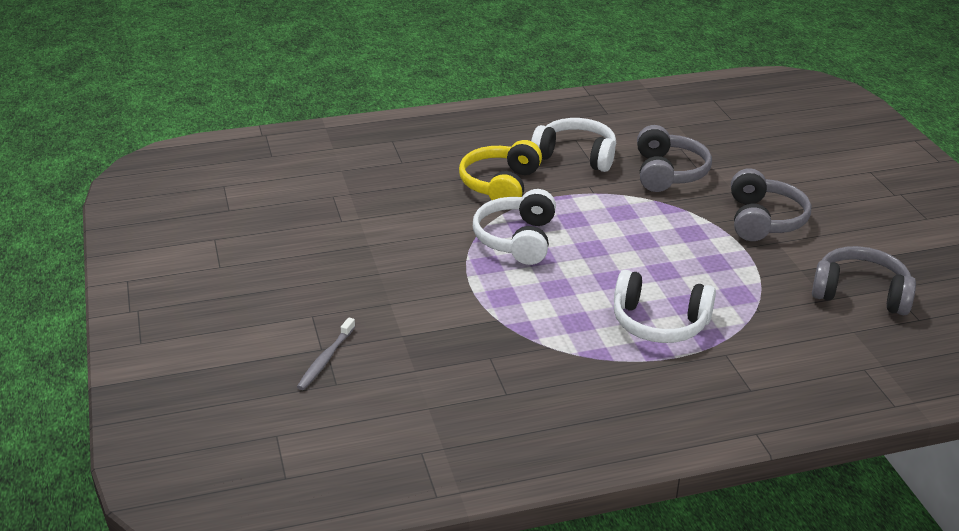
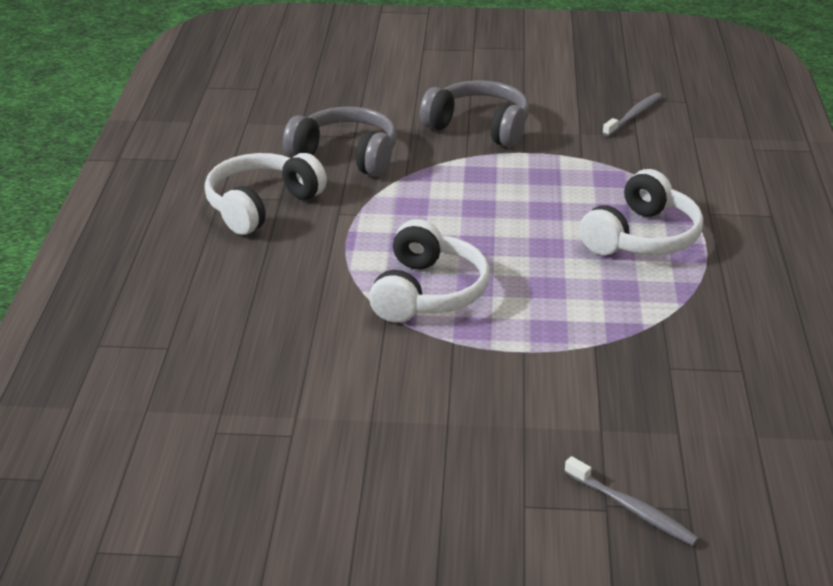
camera: 70 degrees left, 0 degrees up
yellow headphones [459,140,542,200] -> none
white headphones [473,189,556,265] -> white headphones turned 105 degrees counterclockwise [369,219,490,323]
grey headphones [812,246,916,315] -> grey toothbrush [602,93,662,137]

